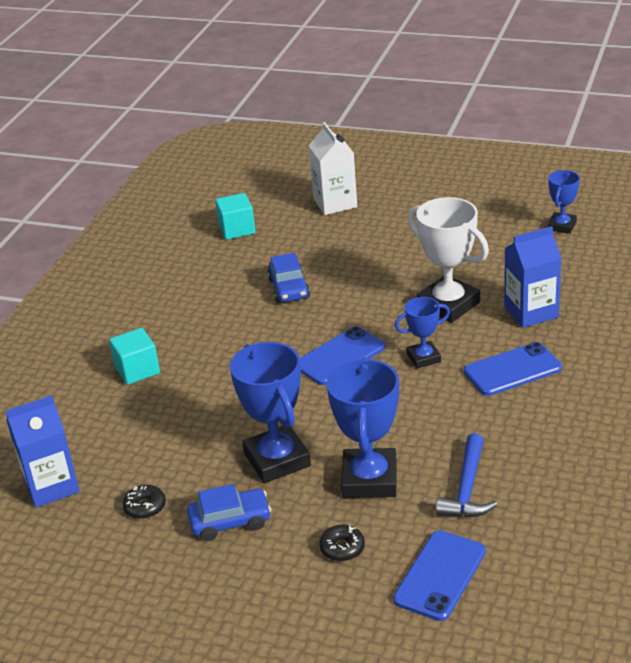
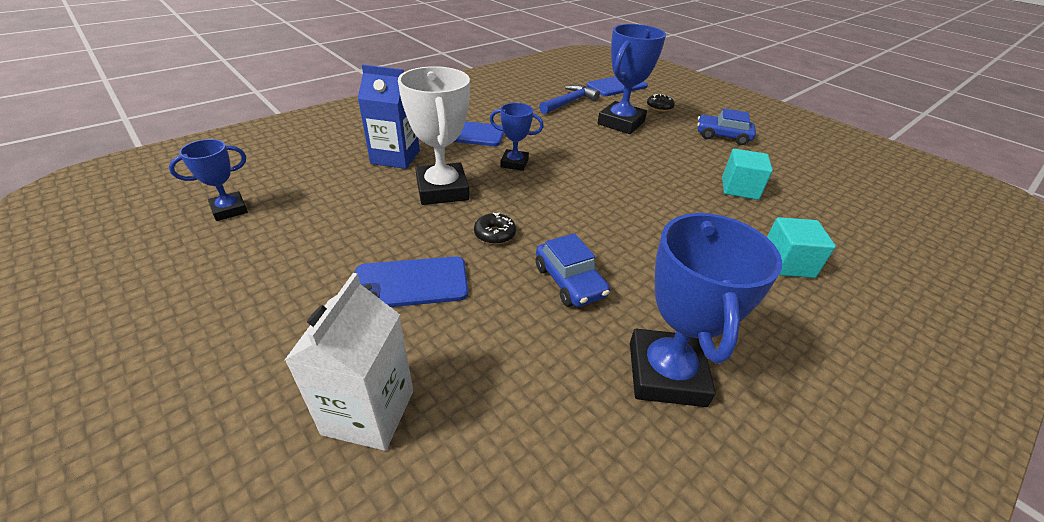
camera: 155 degrees left, 5 degrees up
blue carton [6,395,80,508] -> none
black donut [122,485,166,519] -> black donut moved to [474,212,516,244]
turquoise cube [215,193,256,240] -> turquoise cube moved to [722,149,773,200]
blue trophy [230,342,311,483] -> blue trophy moved to [630,212,782,407]
blue car [267,253,310,303] -> blue car turned 135 degrees clockwise [536,233,610,307]
blue phone [300,326,385,385] -> blue phone moved to [355,256,468,307]

